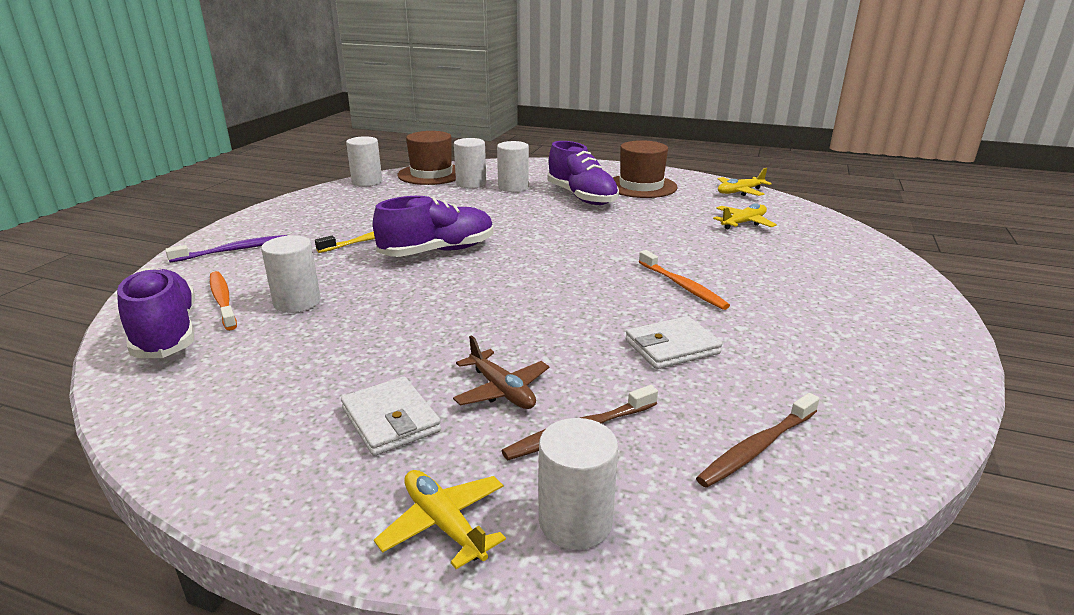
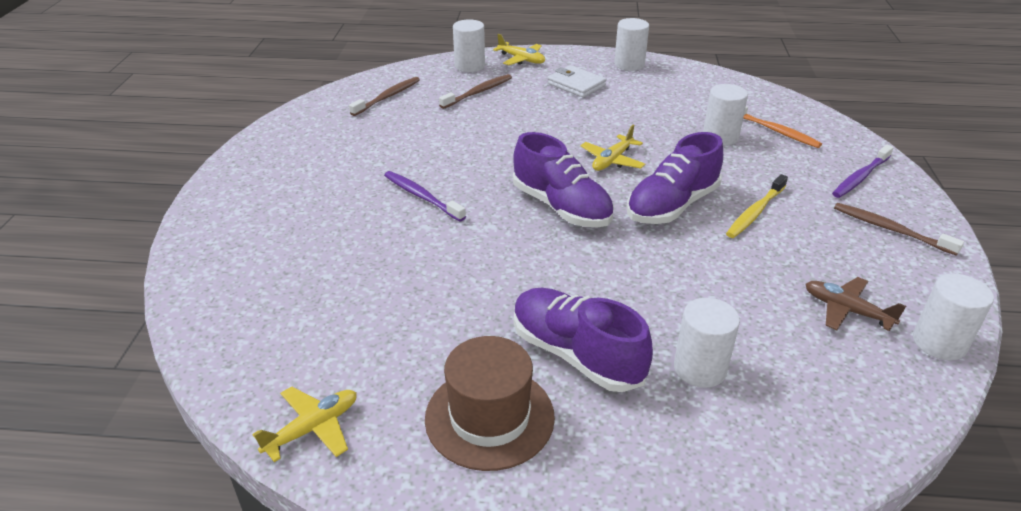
camera: 165 degrees right, 10 degrees up
purple shoe [117,268,195,358] -> purple shoe moved to [513,132,614,228]
brown hat [397,131,456,185] -> none
brown plane [453,335,549,409] -> brown plane moved to [806,277,906,331]
white cylinder [454,138,486,188] -> white cylinder moved to [614,18,649,71]
white wallet [626,316,722,369] -> none
orange toothbrush [639,250,730,310] -> purple toothbrush [384,171,466,222]
yellow plane [713,203,777,230] -> yellow plane moved to [581,125,645,171]
none -> brown toothbrush [834,203,964,256]

